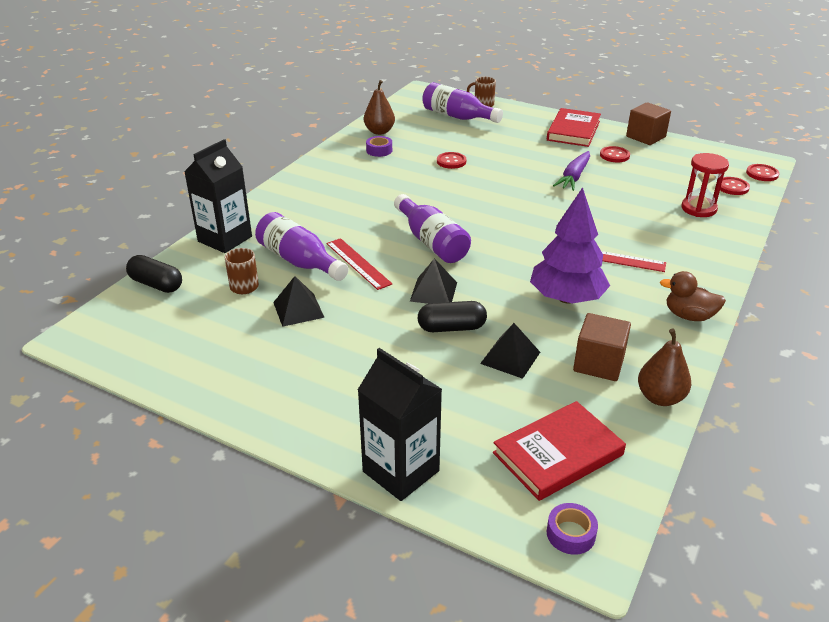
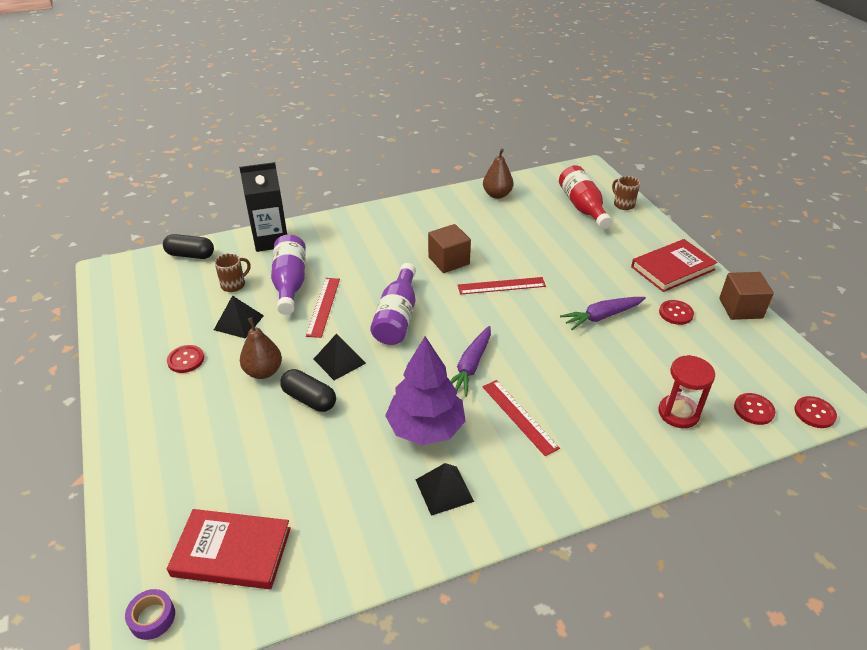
camera: 40 degrees right, 5 degrees up
black capsule [126,255,182,293] -> black capsule turned 60 degrees counterclockwise [163,234,214,259]
black carton [358,348,442,501] -> none
purple tape [366,136,392,157] -> none
purple bottle [422,82,503,123] -> red bottle [559,165,612,229]
red button [437,152,466,169] -> red button moved to [167,345,204,373]
black pyramid [480,323,540,379] -> black pyramid moved to [416,463,474,516]
brown cube [573,313,631,381] -> brown cube moved to [428,224,471,273]
brown pear [638,328,691,406] -> brown pear moved to [240,317,282,379]
brown duck [660,271,726,321] -> none
none -> purple carrot [450,326,491,397]
none -> red ruler [458,277,546,295]

